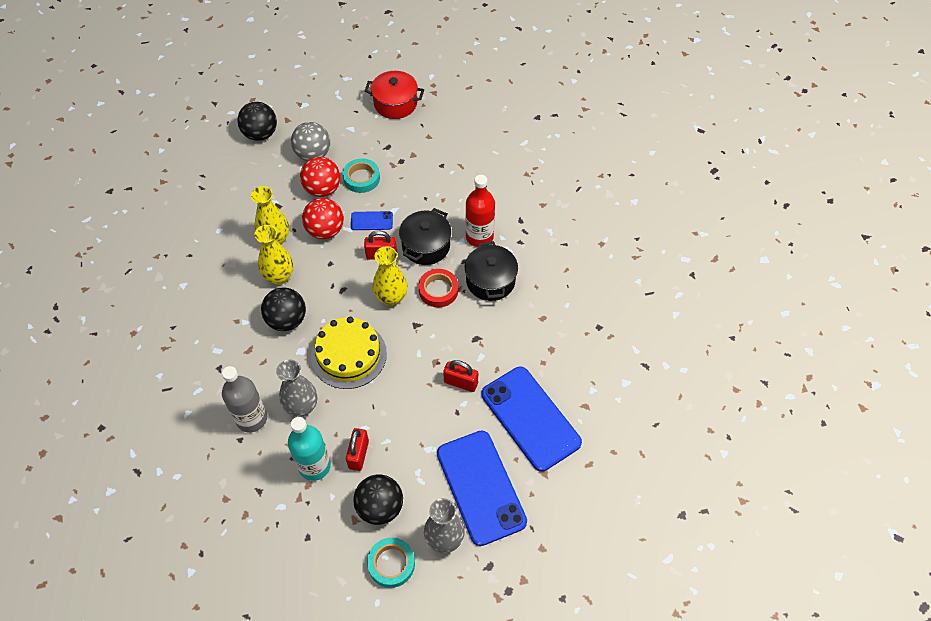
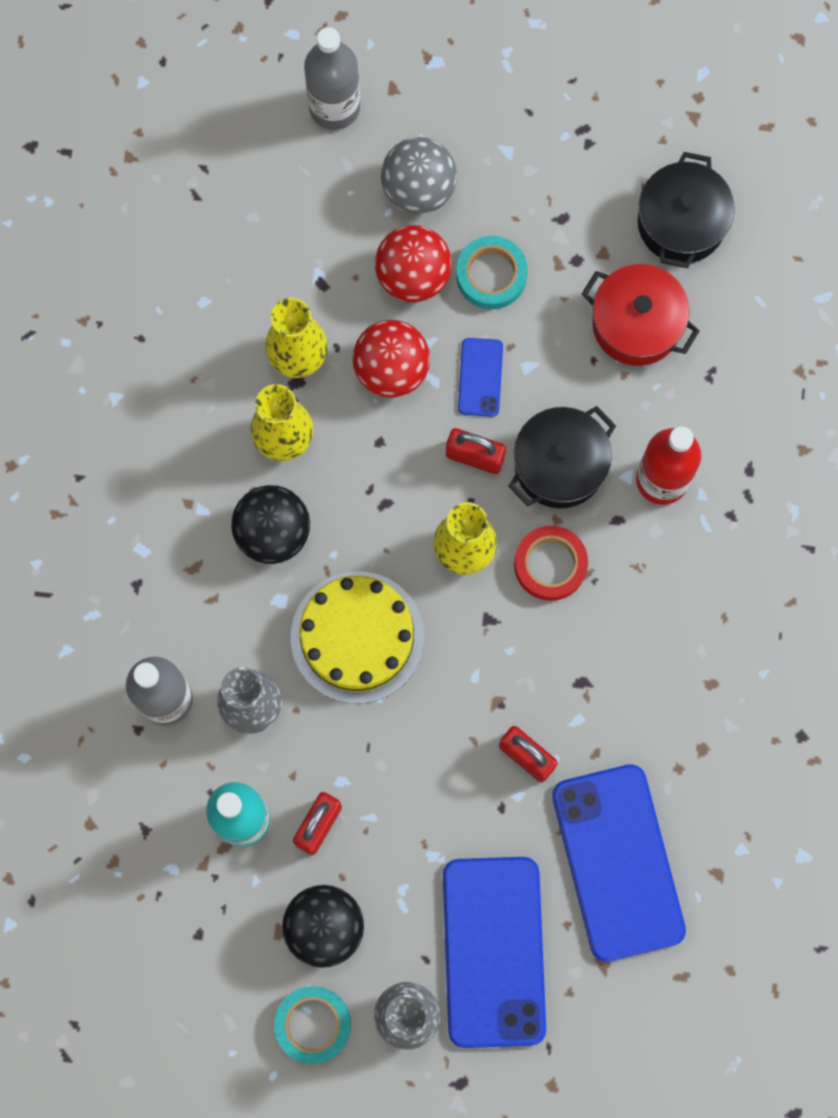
camera: 20 degrees right, 20 degrees up
black ball [237,102,277,141] -> grey bottle [304,27,360,130]
blue phone [351,211,393,230] -> blue phone turned 75 degrees clockwise [458,338,503,417]
red pot [365,71,424,119] -> red pot moved to [582,264,700,366]
black pot [465,241,518,301] -> black pot moved to [638,152,735,268]

